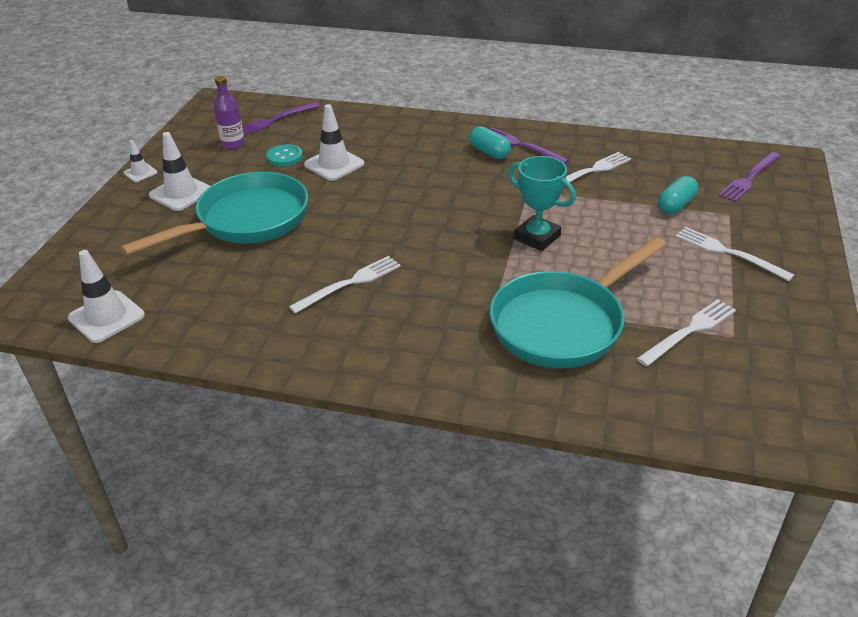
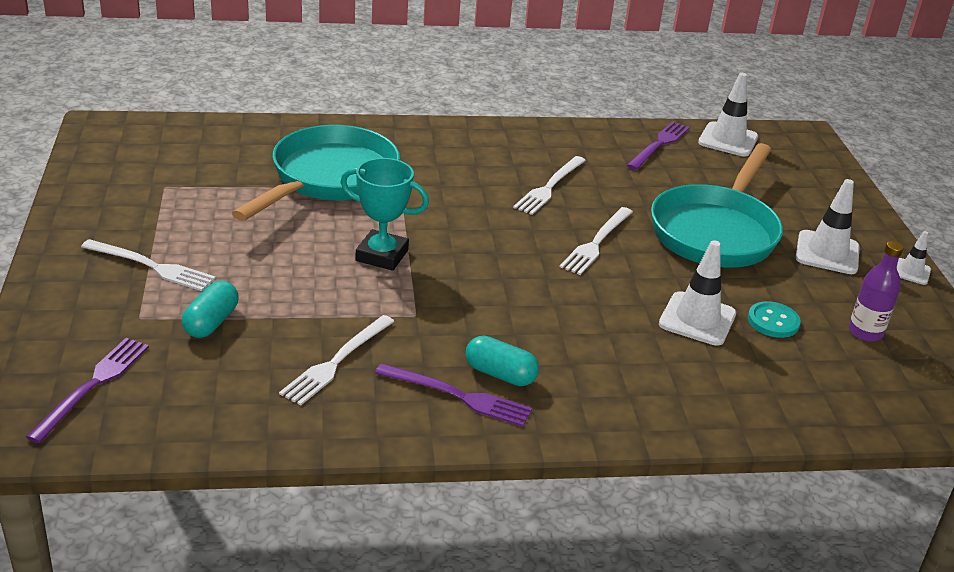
camera: 155 degrees right, 5 degrees down
purple fork [242,102,320,135] -> purple fork moved to [627,121,690,170]
white fork [637,299,736,366] -> white fork moved to [560,207,633,275]

